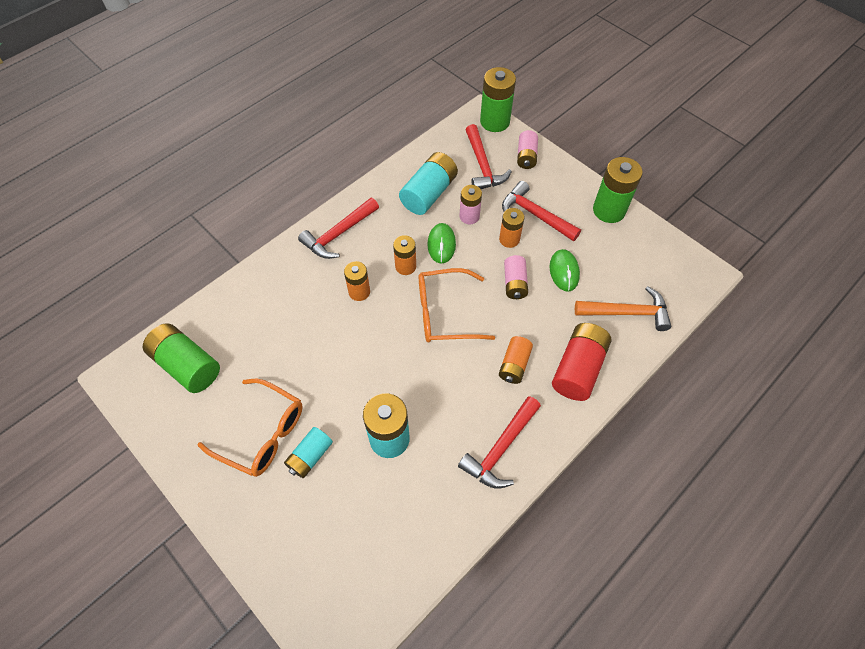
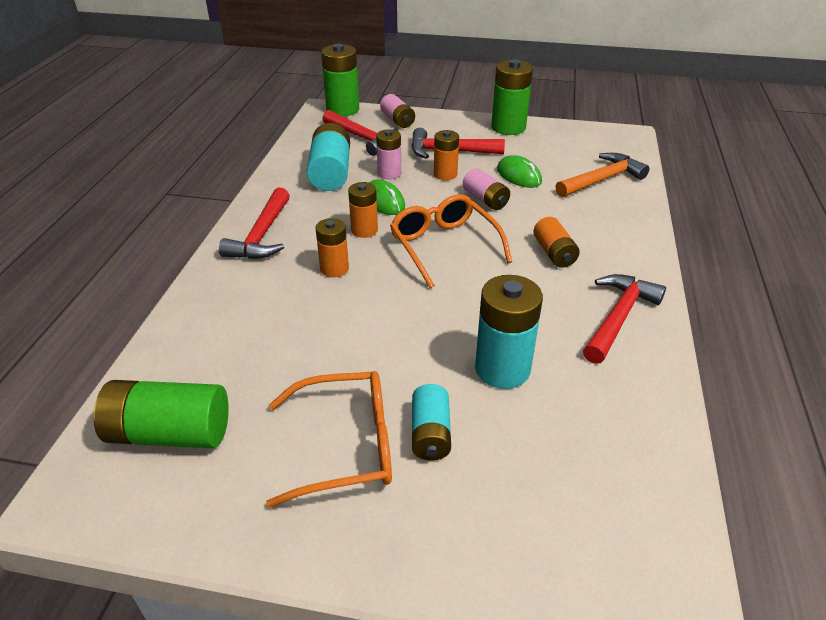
camera: 35 degrees left, 20 degrees down
orange glasses [419,268,495,342] -> orange glasses turned 105 degrees clockwise [390,194,512,288]
red hammer [458,396,541,489] -> red hammer turned 150 degrees counterclockwise [583,274,666,364]
red battery [552,323,611,401] -> none

